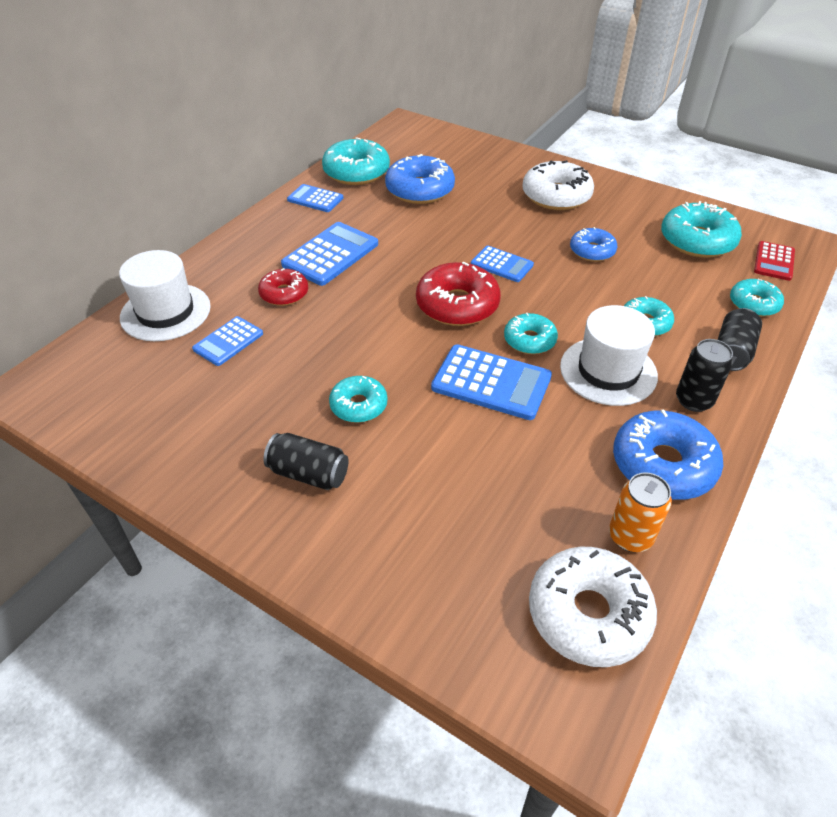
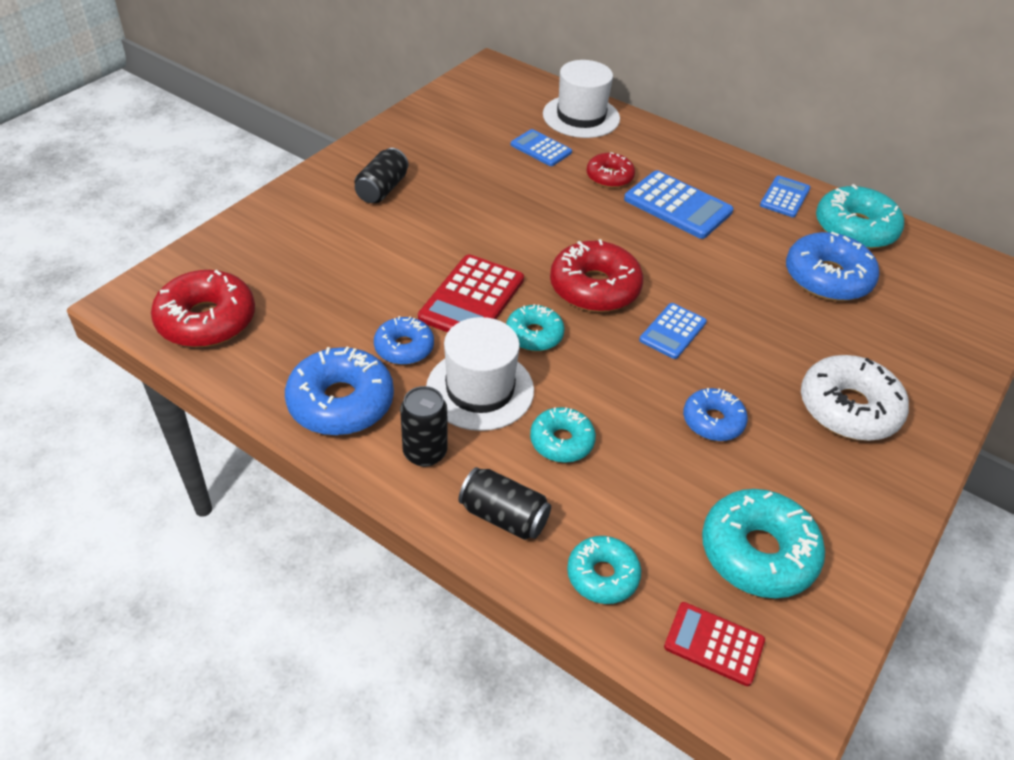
camera: 90 degrees right, 0 degrees up
turquoise donut [329,376,388,423] -> none
blue calculator [431,344,552,420] -> red calculator [418,254,524,332]
white donut [529,547,657,667] -> red donut [151,270,255,347]
orange can [609,472,672,552] -> none
none -> blue donut [374,316,434,365]

